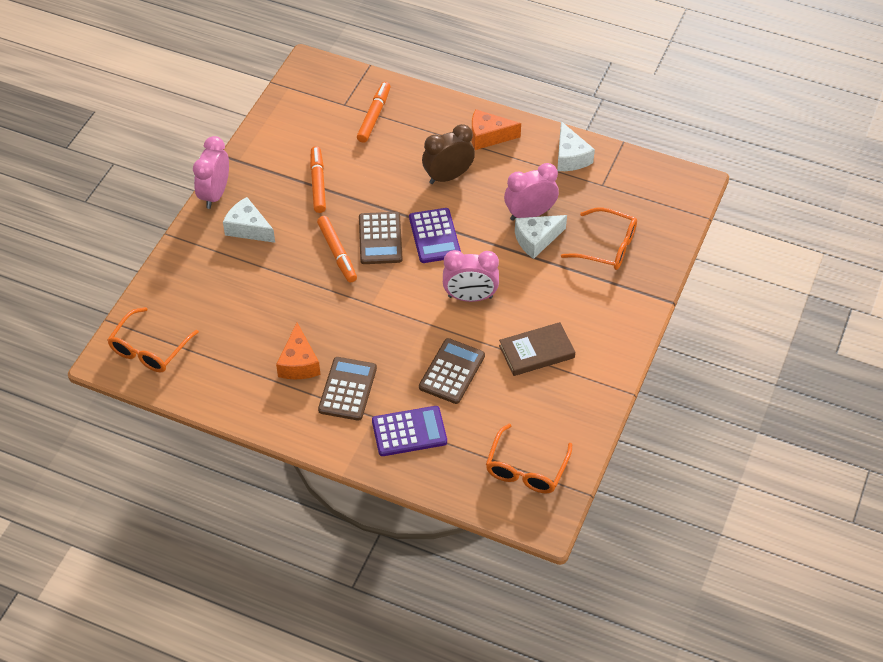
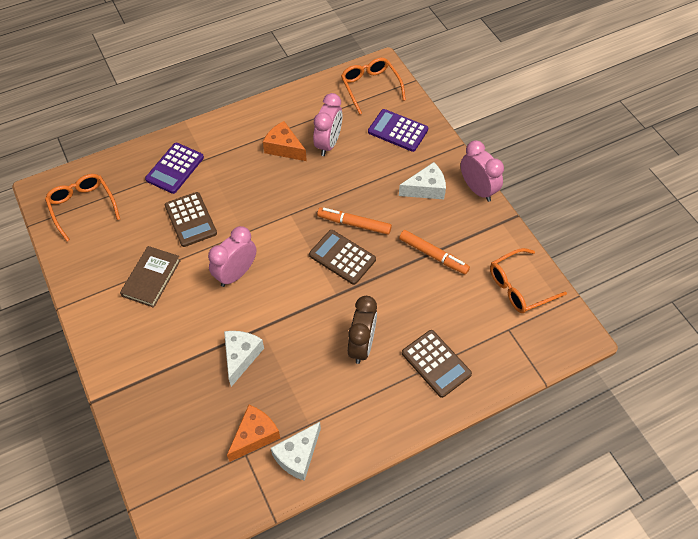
camera: 130 degrees right, 5 degrees up
brown calculator [318,357,377,421] -> brown calculator moved to [402,330,472,398]
orange marker [357,82,391,143] -> none
purple calculator [409,208,461,263] -> purple calculator moved to [368,109,428,152]
orange cheese [472,109,521,150] -> orange cheese moved to [227,405,280,462]
pink clock [504,163,559,221] -> pink clock moved to [313,93,343,156]
white cheese [557,121,595,171] -> white cheese turned 75 degrees counterclockwise [271,422,321,481]
orange glasses [561,207,637,270] -> orange glasses moved to [490,248,567,313]

